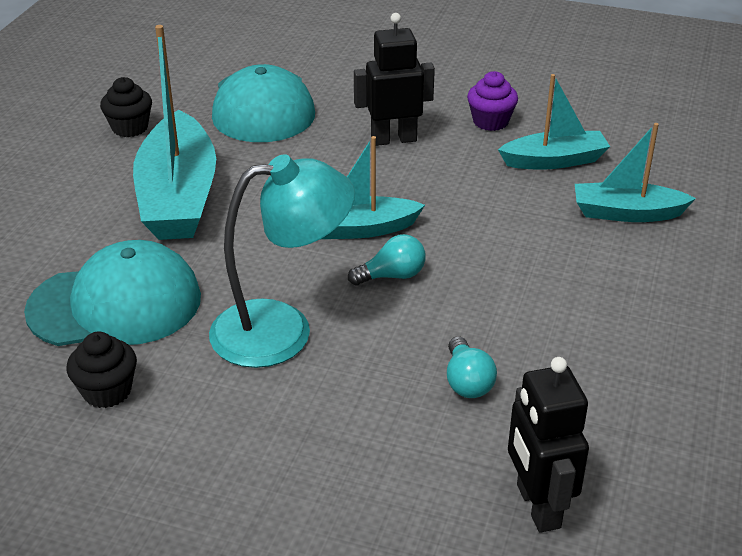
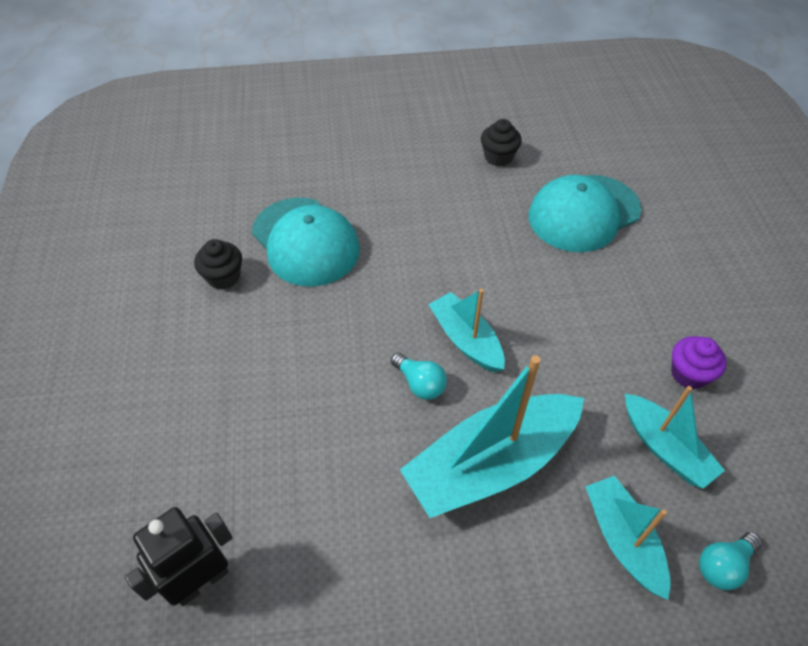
camera: 65 degrees right, 15 degrees up
turquoise boat [133,25,216,240] -> turquoise boat moved to [400,355,584,518]
turquoise lamp [209,154,355,368] -> none
black robot [354,13,435,146] -> none
turquoise light bulb [447,336,497,398] -> turquoise light bulb moved to [699,532,762,590]

